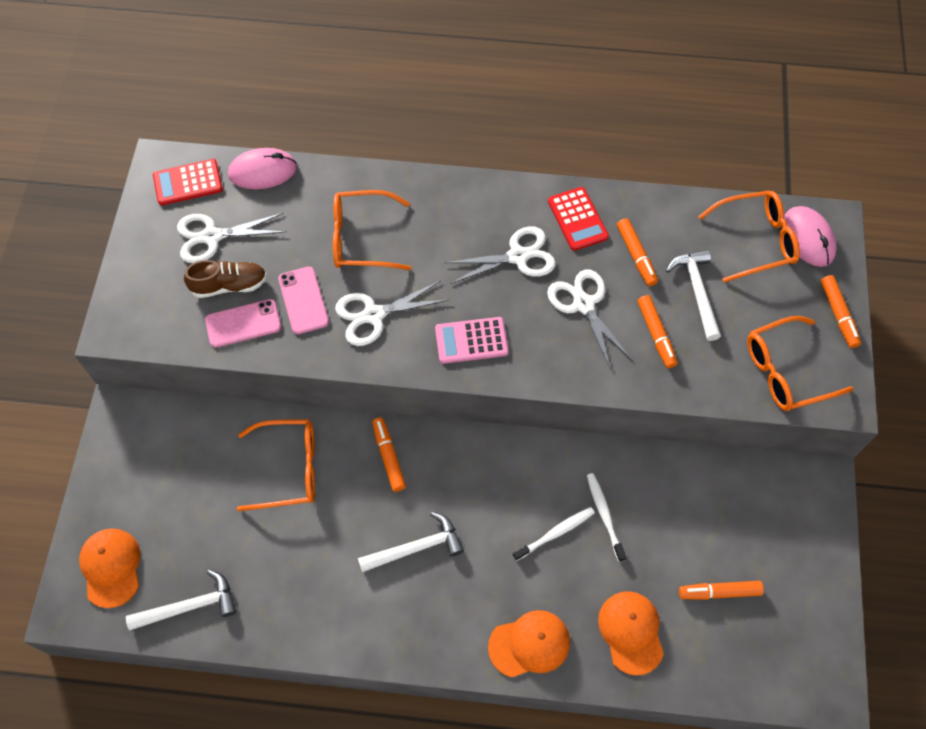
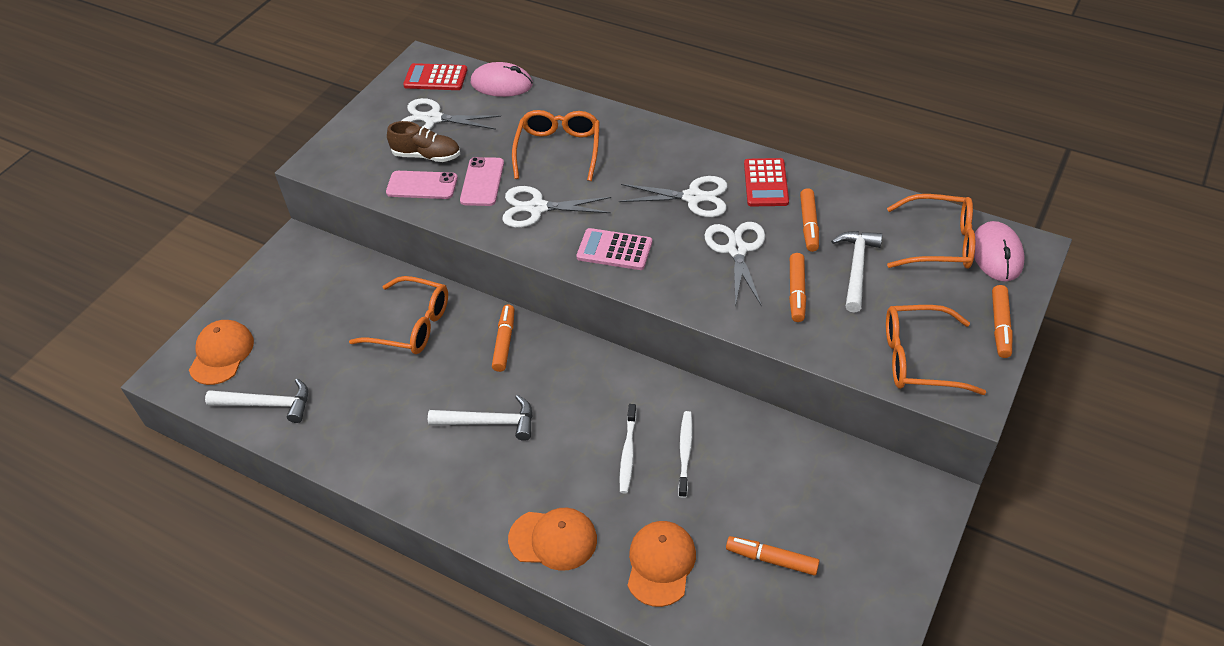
camera: 25 degrees right, 15 degrees down
orange glasses [333,190,411,270] -> orange glasses turned 75 degrees clockwise [512,110,600,181]
white toothbrush [513,507,595,561] -> white toothbrush turned 105 degrees clockwise [620,404,637,493]

